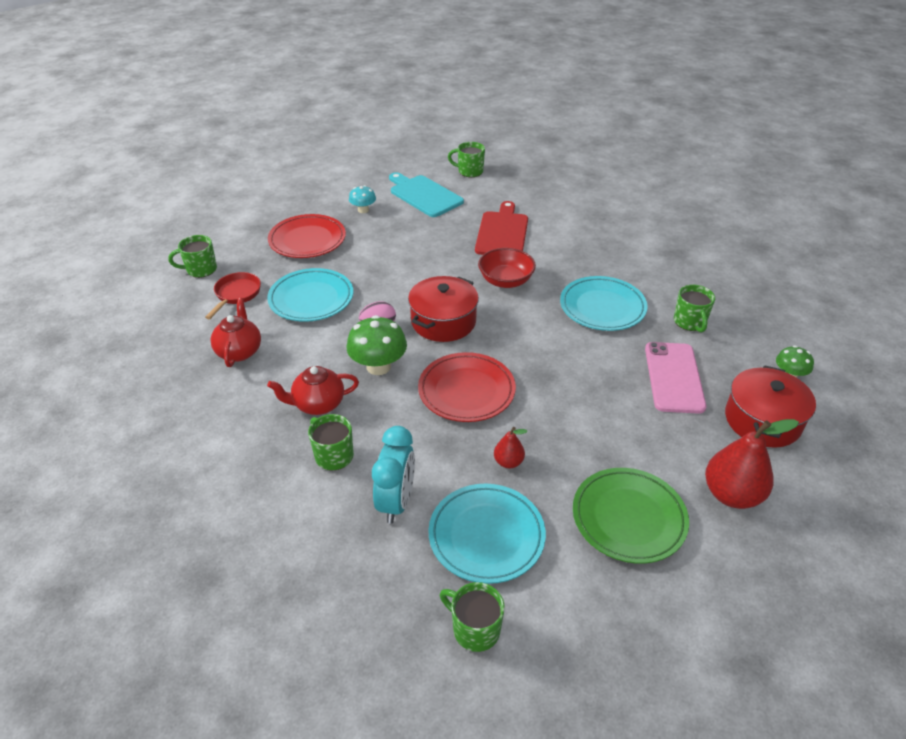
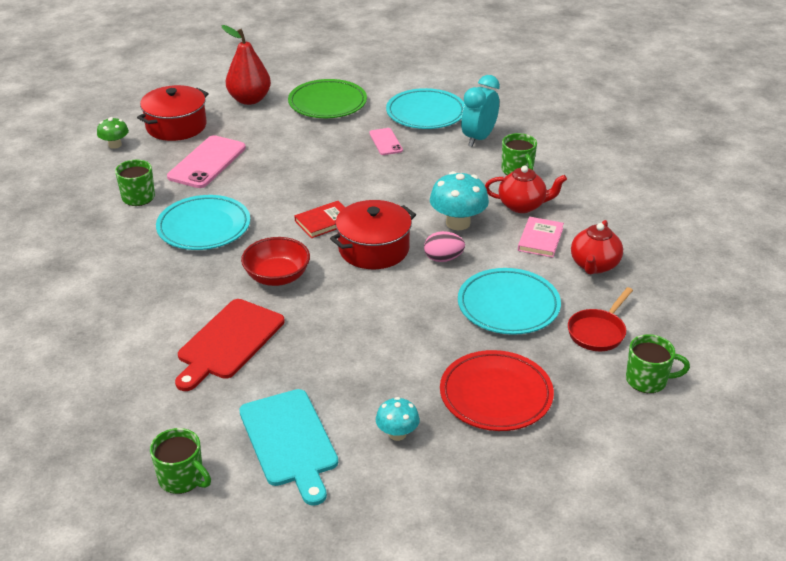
camera: 160 degrees left, 5 degrees down
green mushroom [347,315,407,375] -> turquoise mushroom [430,171,489,230]
red plate [418,352,516,422] -> none
green mug [440,582,505,652] -> none
red pear [494,427,528,468] -> pink phone [369,128,403,155]
none -> red book [294,201,345,238]
none -> pink book [518,217,564,258]

